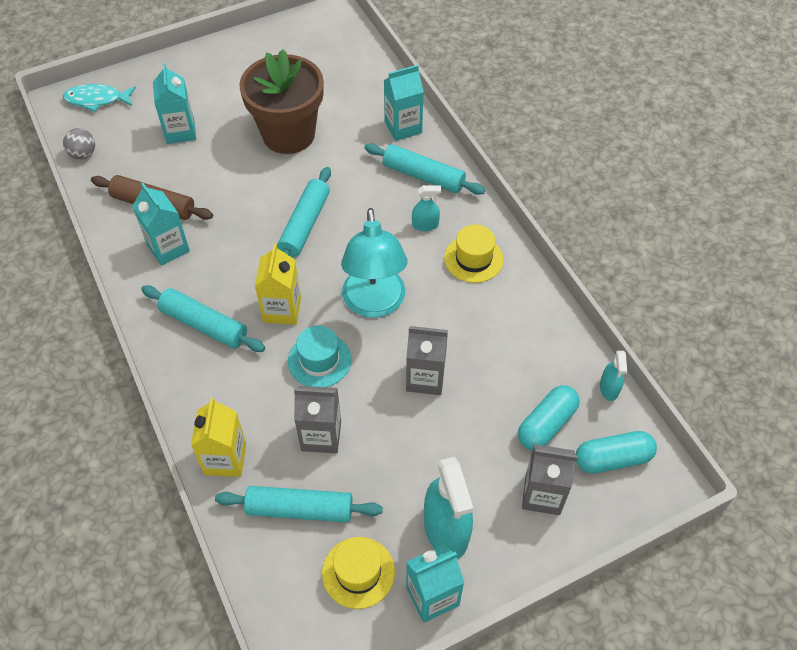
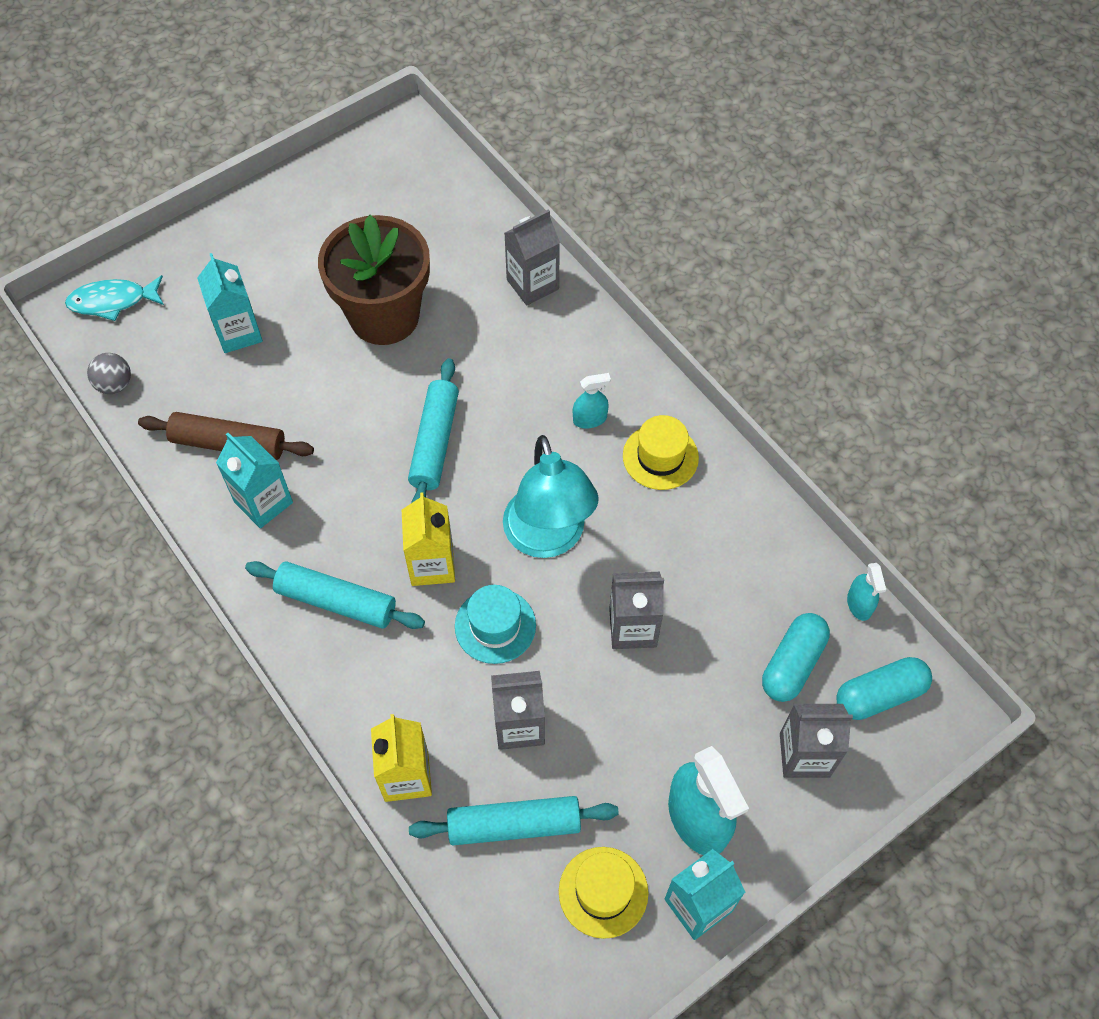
camera: 10 degrees left, 5 degrees up
turquoise rolling pin [364,143,486,195] -> none
turquoise carton [384,65,424,141] -> grey carton [505,209,560,305]

